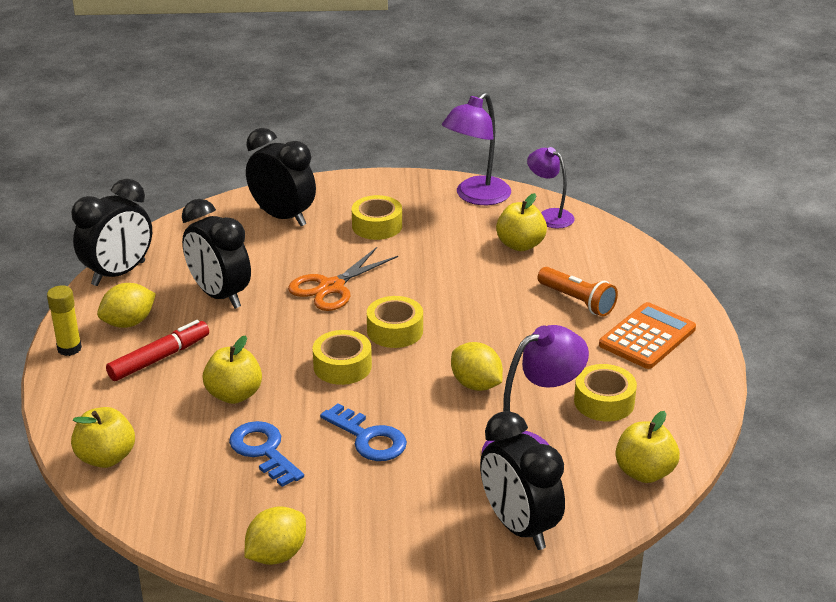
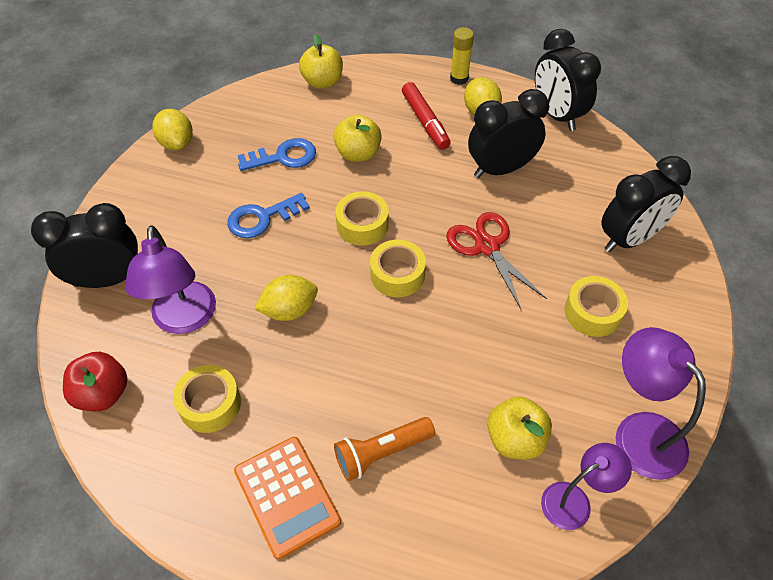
camera: 110 degrees right, 20 degrees up
orange scissors [288,247,398,311] -> red scissors [446,212,547,310]
yellow apple [615,411,680,483] -> red apple [63,352,127,411]

